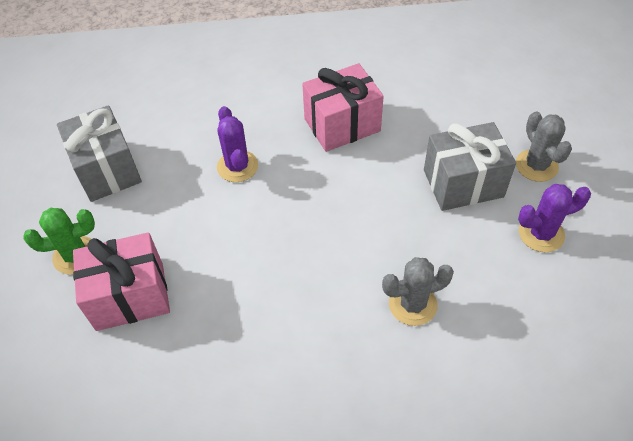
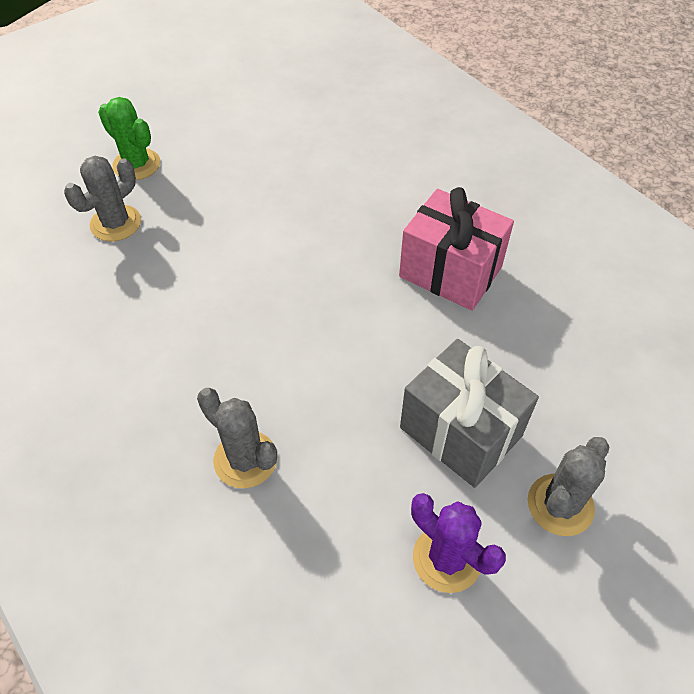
camera: 55 degrees right, 0 degrees up
grey gift [57,105,142,202] -> none
pink gift [73,232,170,331] -> grey cactus [64,156,141,241]
purple cactus [217,106,258,182] -> none

